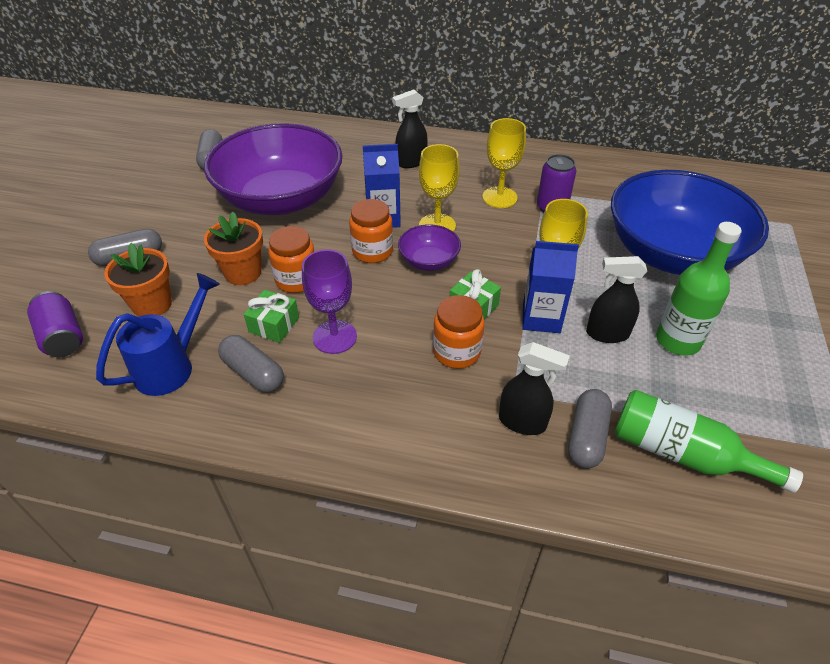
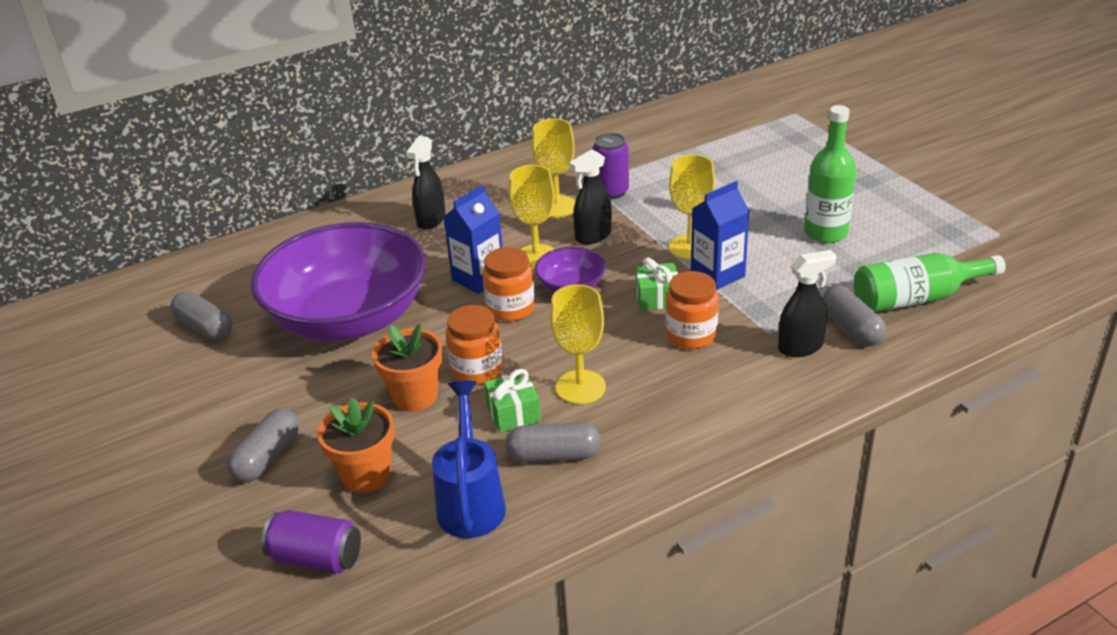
camera: 40 degrees left, 10 degrees down
purple goblet [302,250,357,354] -> yellow goblet [550,284,606,404]
black spray bottle [586,256,647,343] -> black spray bottle moved to [569,149,612,244]
blue bowl [611,170,769,275] -> none

